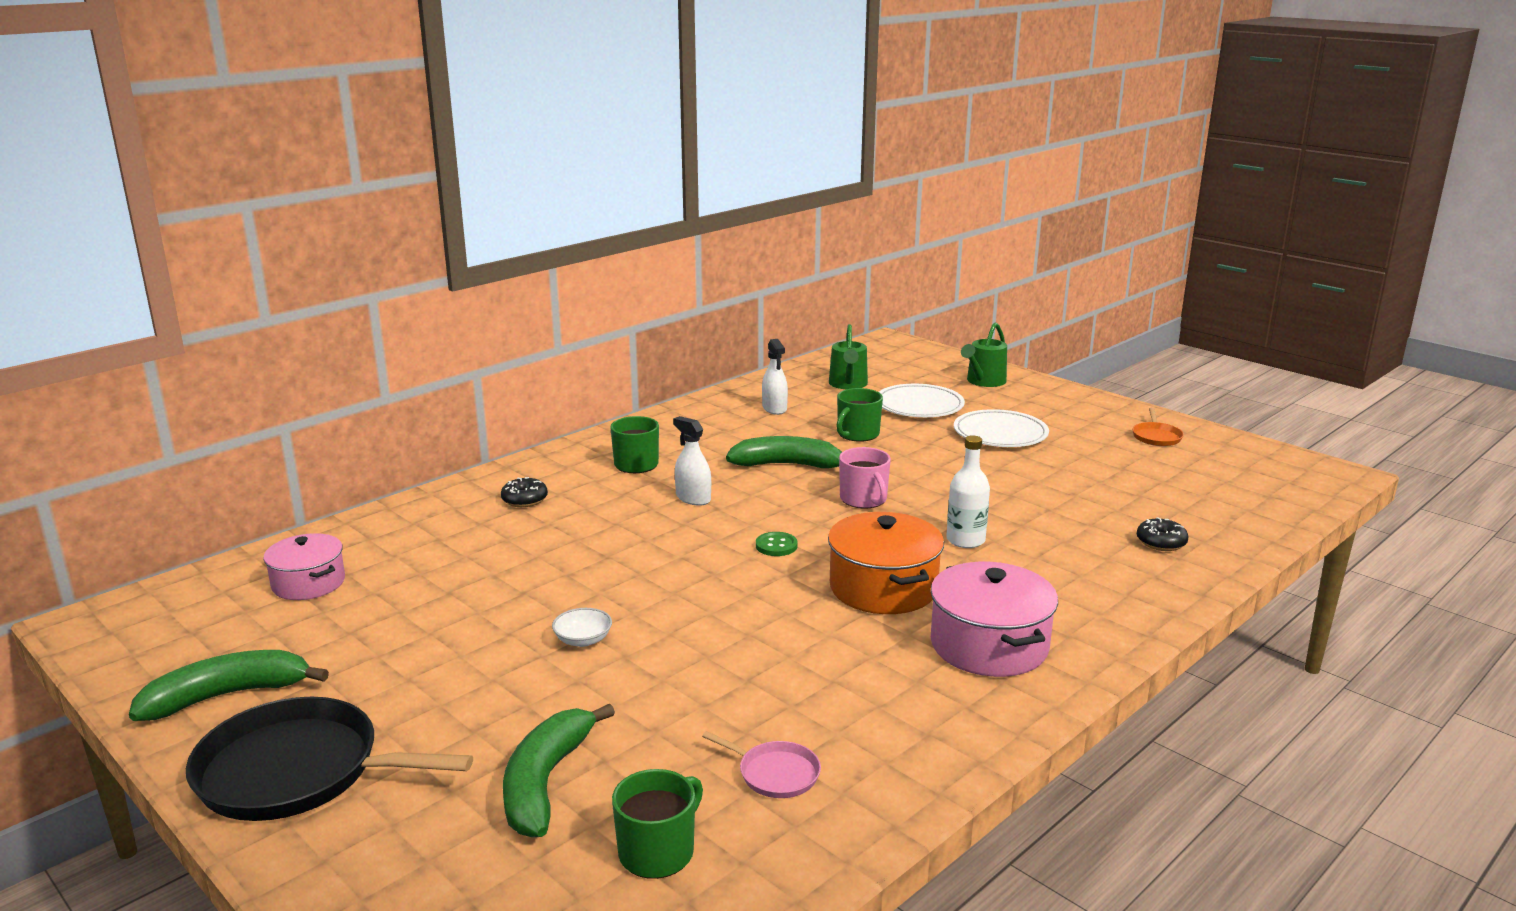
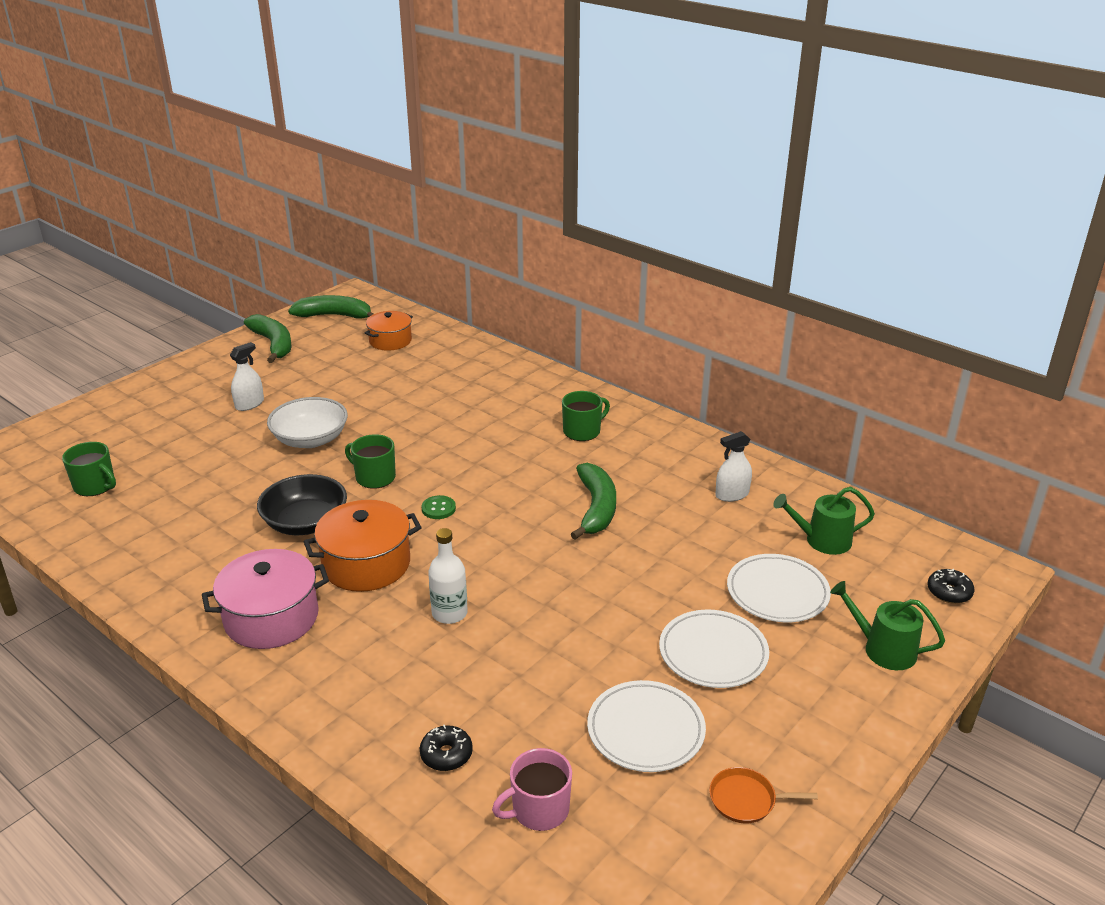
camera: 85 degrees right, 10 degrees up
black pan [186,697,473,821] -> none
pink pot [263,533,345,600] -> orange pot [365,311,413,351]
black donut [501,477,548,507] -> black donut moved to [928,569,974,604]
green banana [503,704,615,837] -> green banana moved to [288,295,374,318]
white bowl [552,608,612,647] -> white bowl [267,397,348,448], size x2.05
white spray bottle [673,416,711,506] -> white spray bottle moved to [230,342,264,411]
pink pan [702,731,821,798] -> none
green mug [836,388,883,442] -> green mug moved to [345,434,396,489]
pink mug [839,447,891,508] -> pink mug moved to [492,748,572,831]
none -> black bowl [257,474,347,535]
none -> white plate [587,680,706,772]

